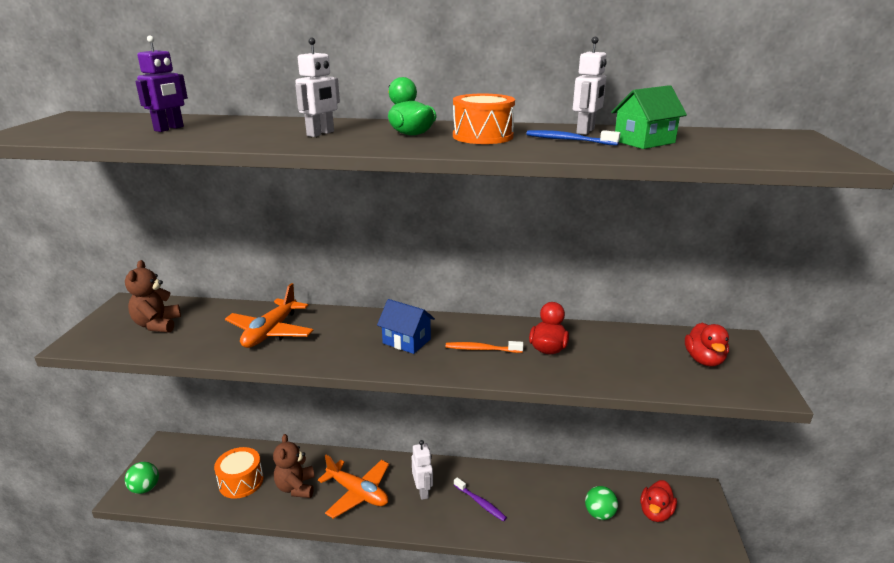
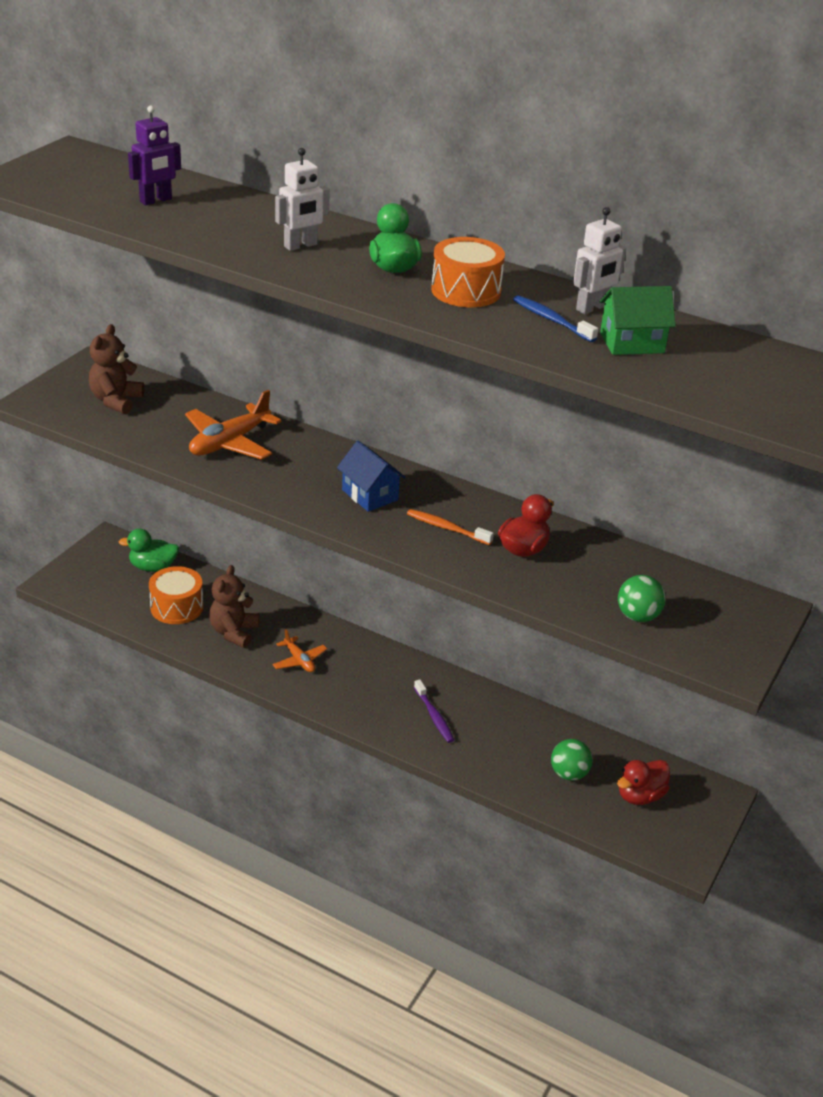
camera: 20 degrees right, 10 degrees up
green ball [125,462,159,494] -> green ball moved to [618,575,666,622]
orange plane [318,455,389,519] -> orange plane [273,629,327,672], size x0.56
white robot [412,440,433,500] -> none
red duck [685,322,729,367] -> none
none -> green duck [118,528,179,572]

